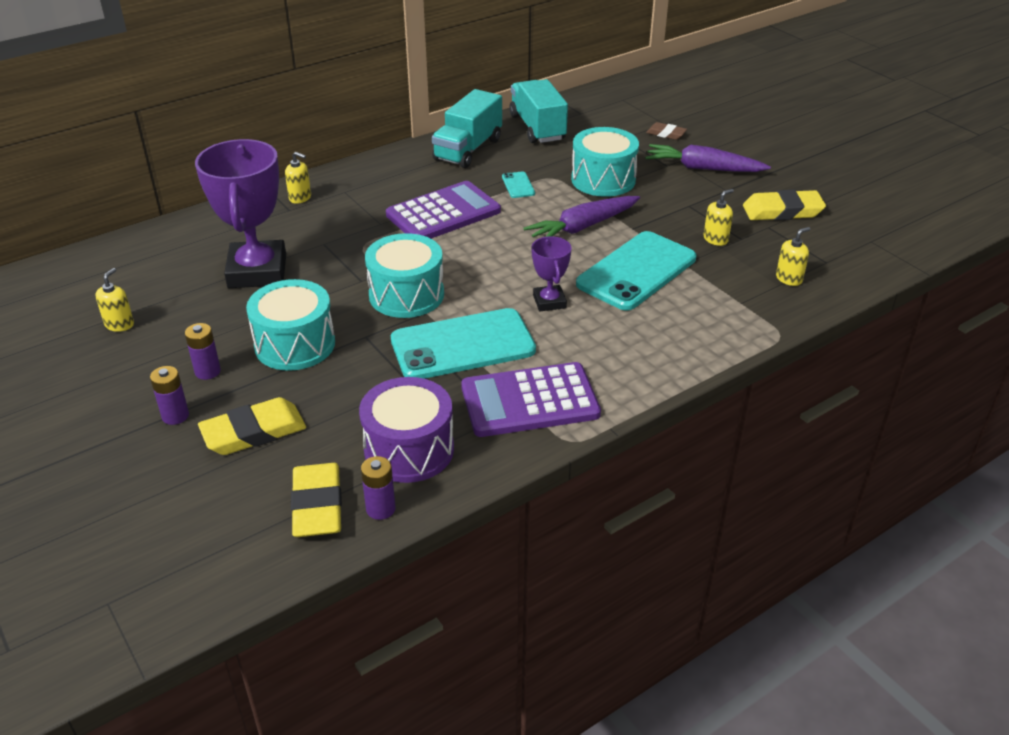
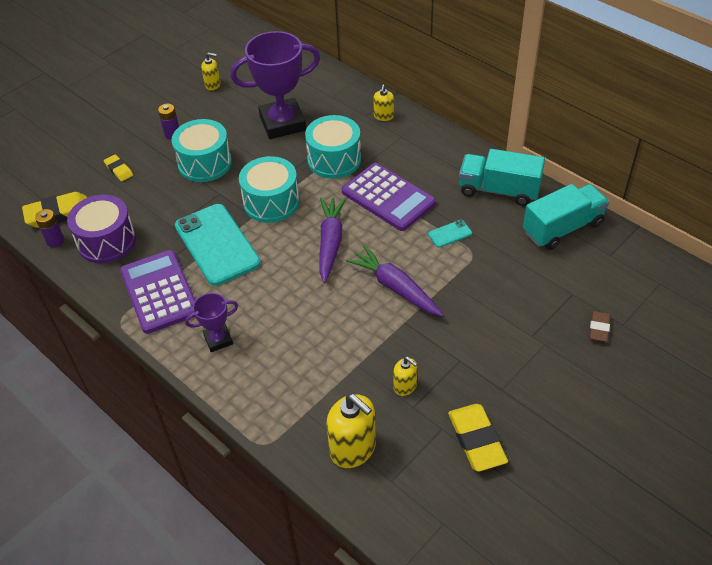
camera: 80 degrees right, 10 degrees up
purple battery [150,366,189,425] -> none
yellow eraser [198,397,306,455] -> yellow eraser [104,154,133,182], size x0.57
purple trophy [532,236,572,311] -> purple trophy moved to [185,293,238,352]
turquoise drum [571,127,639,197] -> turquoise drum moved to [305,115,361,179]
turquoise phone [576,231,696,311] -> none
purple carrot [645,144,771,172] -> purple carrot moved to [319,198,346,283]
yellow soap dispenser [776,227,810,286] -> yellow soap dispenser [326,394,376,468], size x1.85

